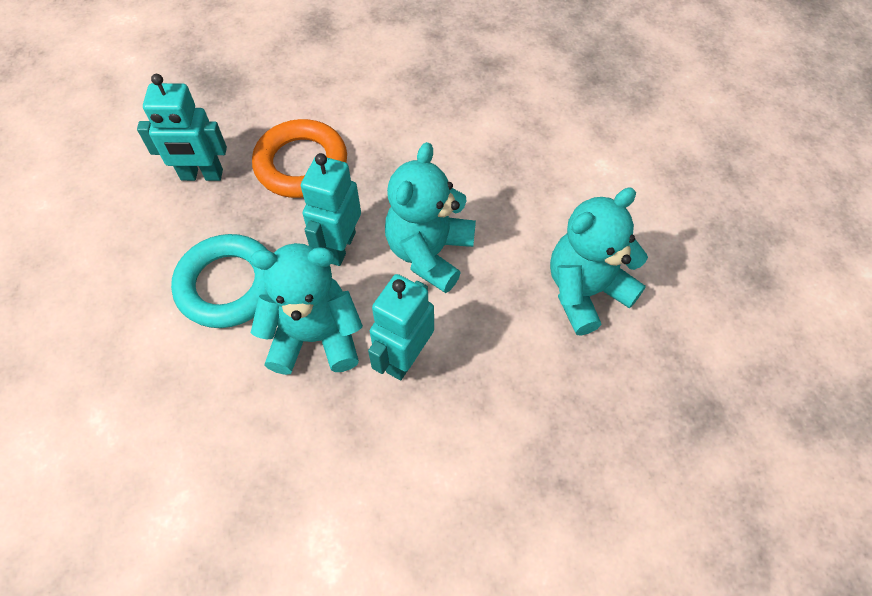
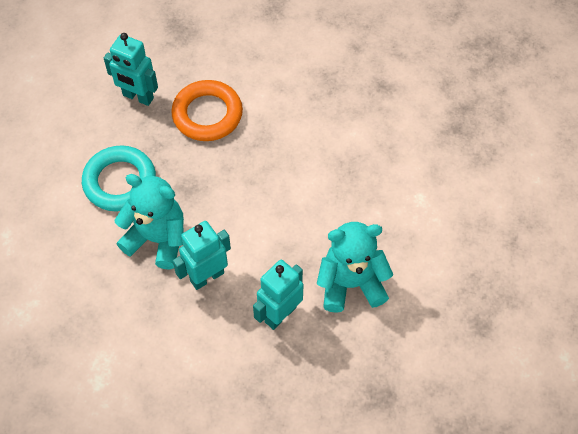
camera: 25 degrees right, 0 degrees up
turquoise robot [301,153,361,266] -> turquoise robot moved to [253,260,303,330]
turquoise teddy bear [385,142,476,293] -> none

